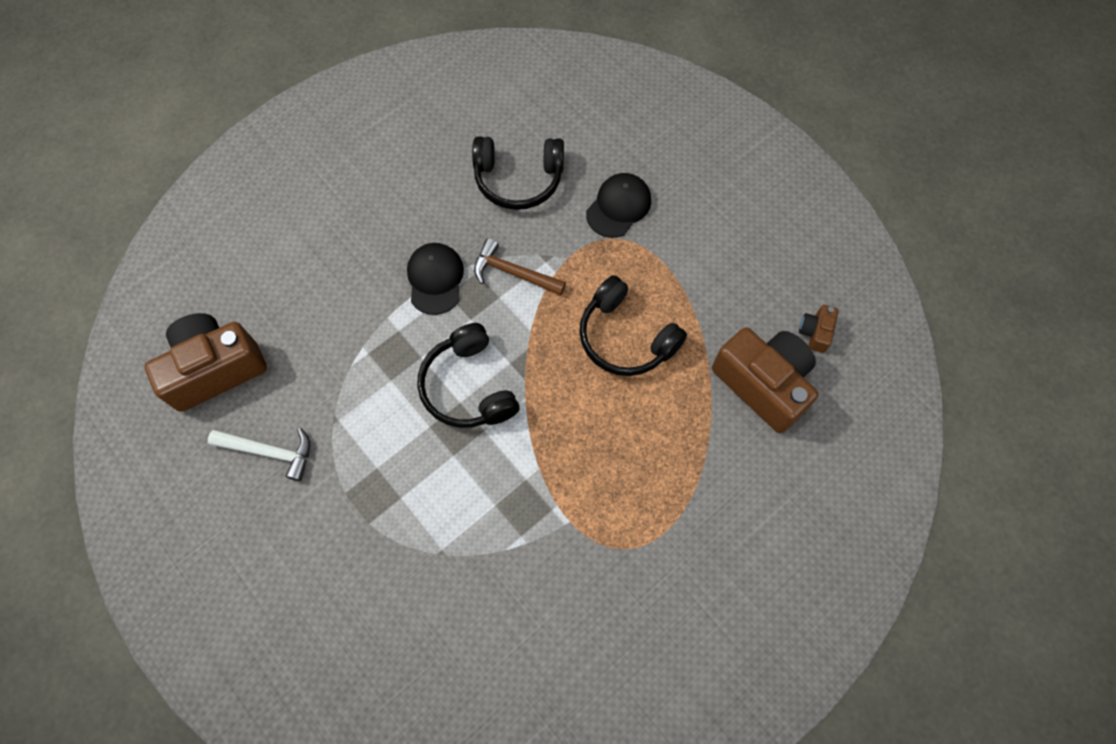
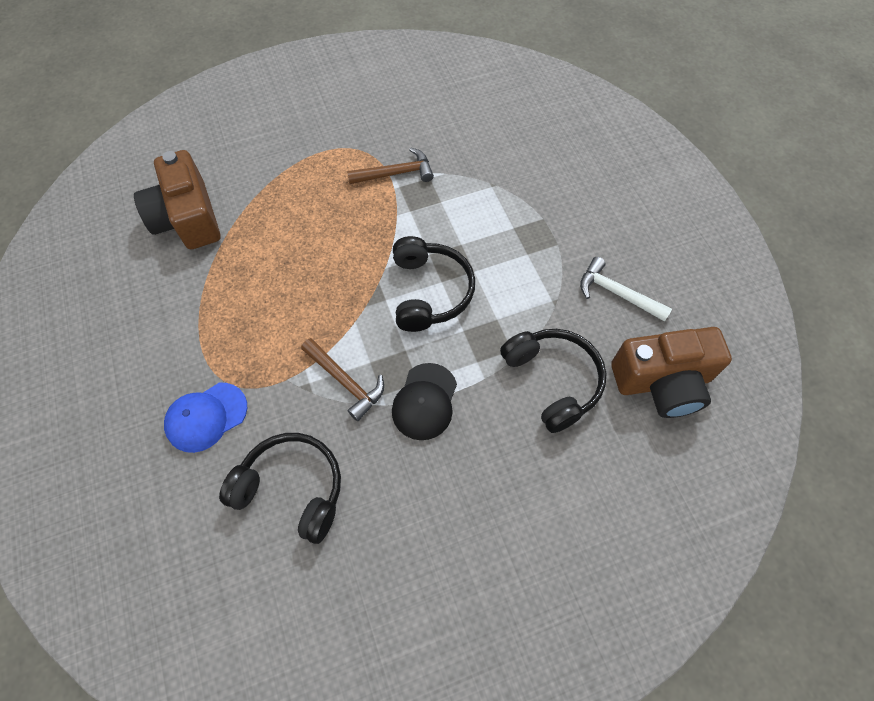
camera: 160 degrees left, 5 degrees down
black headphones [579,275,687,376] -> black headphones moved to [500,329,607,433]
black cap [586,173,651,238] -> blue cap [164,383,247,453]
brown camera [799,305,839,353] -> none
none -> brown hammer [347,147,434,184]

